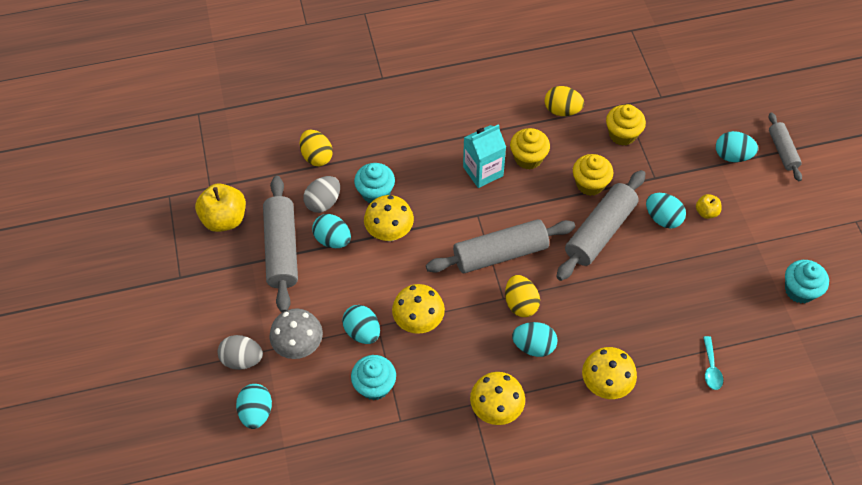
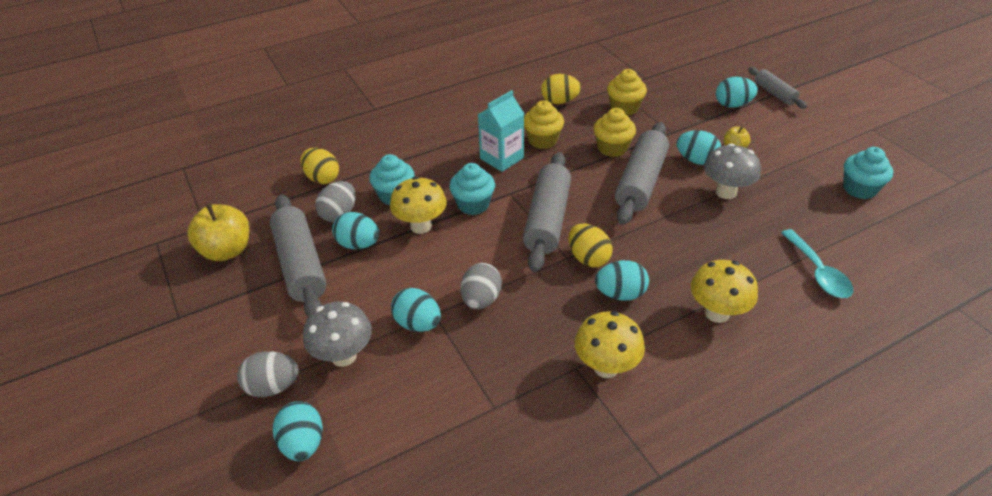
camera: 15 degrees left, 15 degrees down
turquoise cupcake [351,355,396,400] -> turquoise cupcake moved to [449,163,495,215]
yellow mushroom [392,284,445,334] -> grey egg [460,263,502,309]
grey rolling pin [426,219,575,273] -> grey rolling pin turned 45 degrees counterclockwise [523,152,571,272]
turquoise spoon [703,336,723,390] -> turquoise spoon [781,229,853,298], size x1.53
none -> grey mushroom [704,143,761,199]

